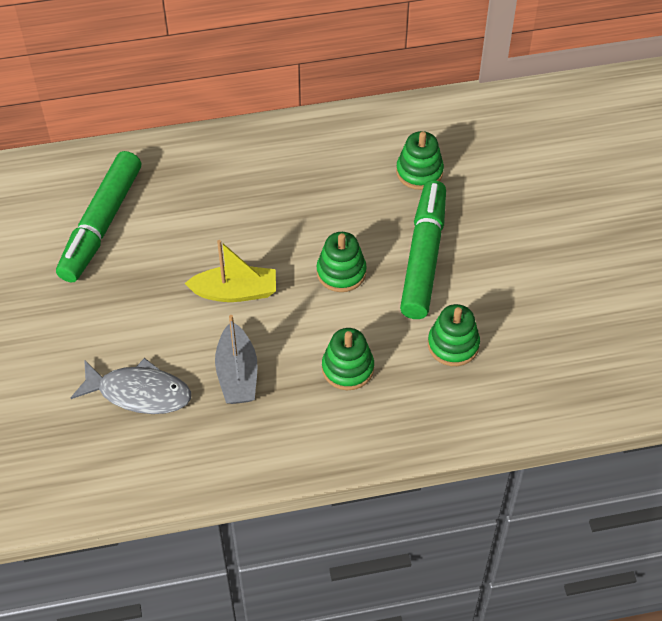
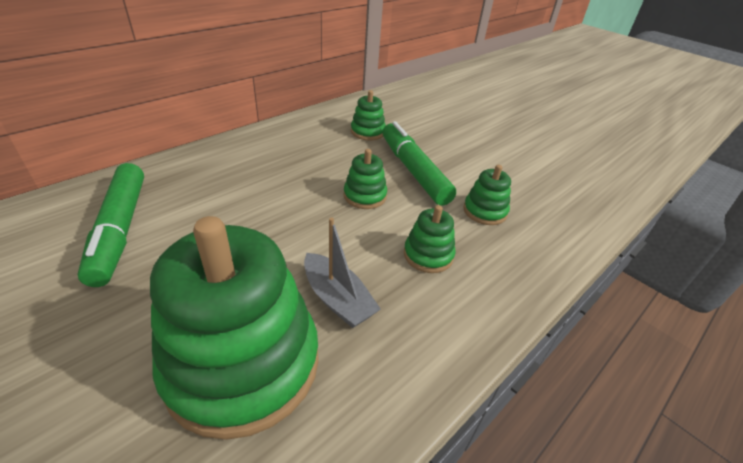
camera: 35 degrees left, 15 degrees down
grey fish [71,358,191,414] -> green stacking toy [150,216,319,440]
yellow boat [184,240,276,302] -> none

